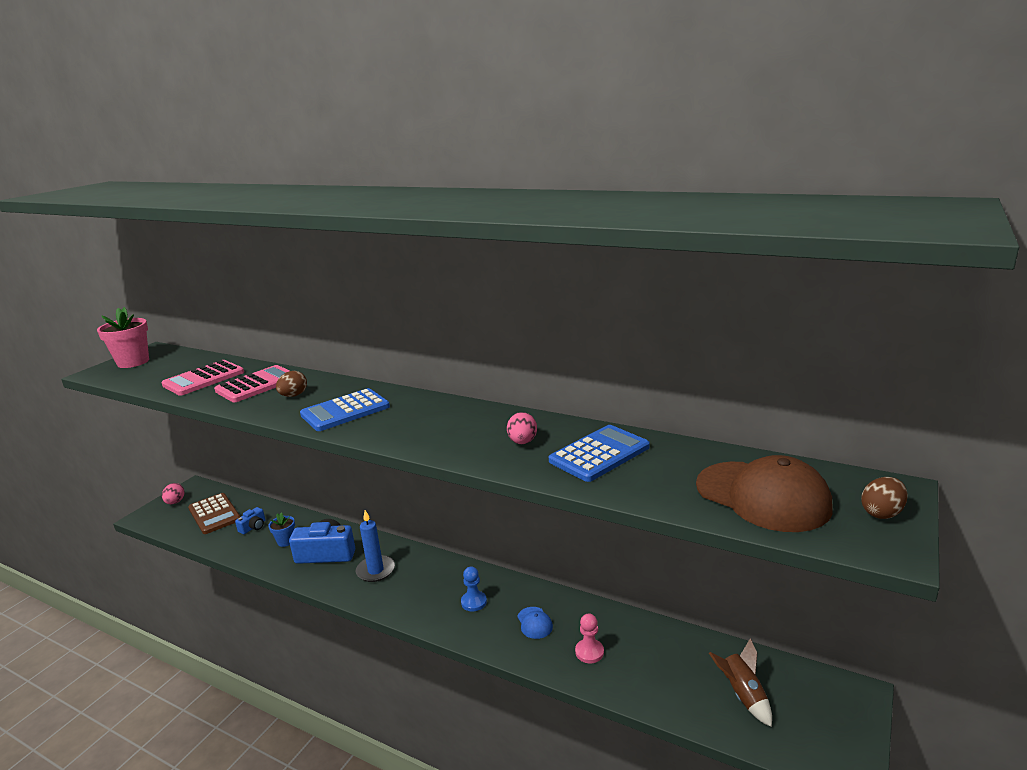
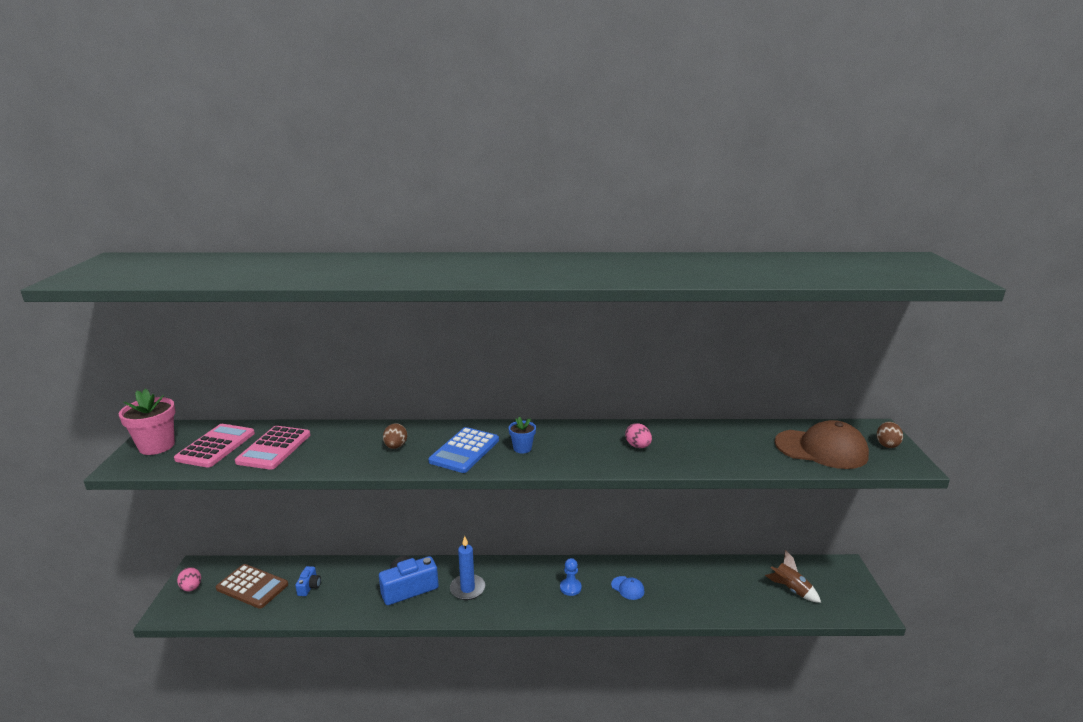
camera: 30 degrees left, 0 degrees up
pink calculator [214,365,290,402] -> pink calculator moved to [174,424,255,468]
blue flower pot [268,513,295,547] -> blue flower pot moved to [509,417,536,453]
blue calculator [549,425,650,482] -> none
pink pawn [575,613,604,663] -> none

